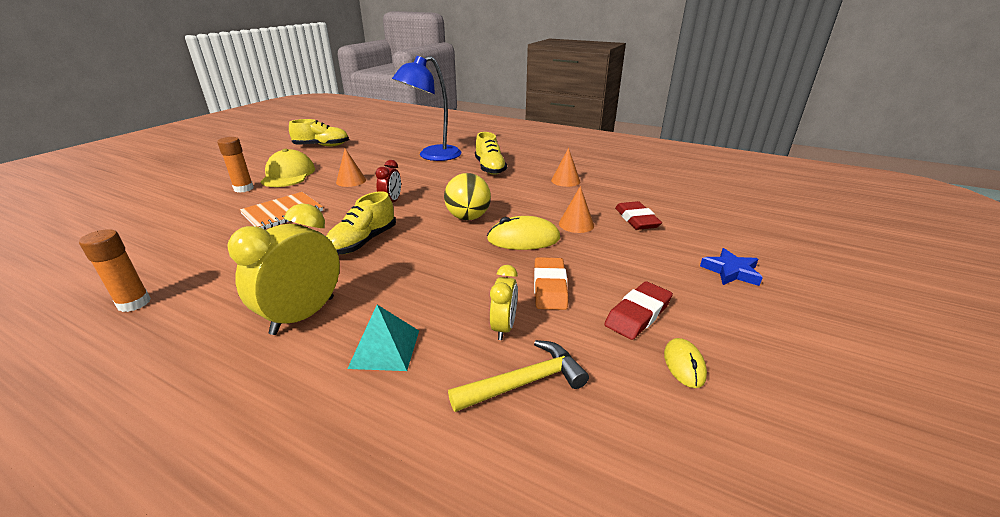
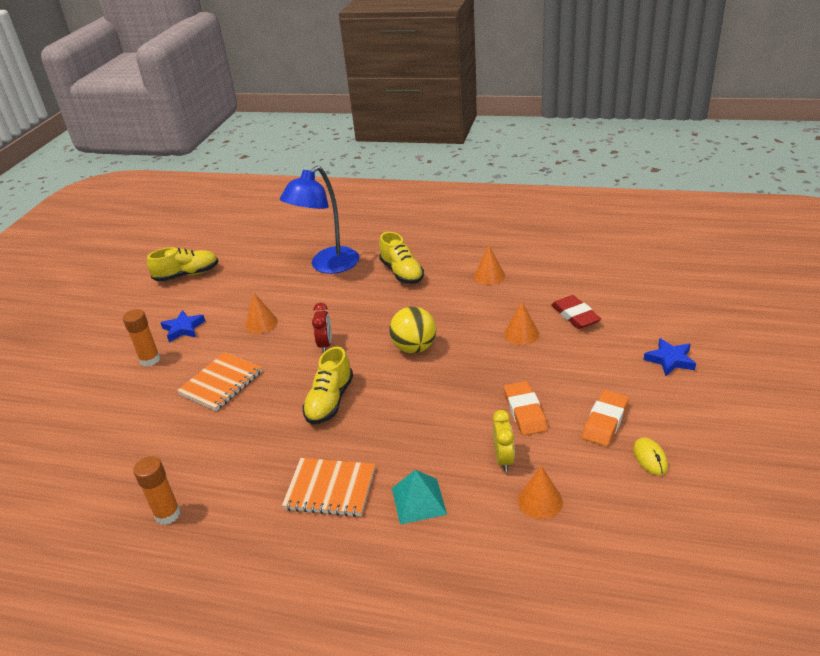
camera: 10 degrees left, 5 degrees up
yellow clock [227,203,340,335] -> orange notebook [282,458,375,517]
yellow cap [260,149,315,187] -> blue star [161,310,205,342]
yellow hammer [448,340,589,412] -> orange cone [518,466,563,519]
yellow mouse [487,216,560,250] -> none
red eraser [604,281,673,340] -> orange eraser [582,390,629,446]

